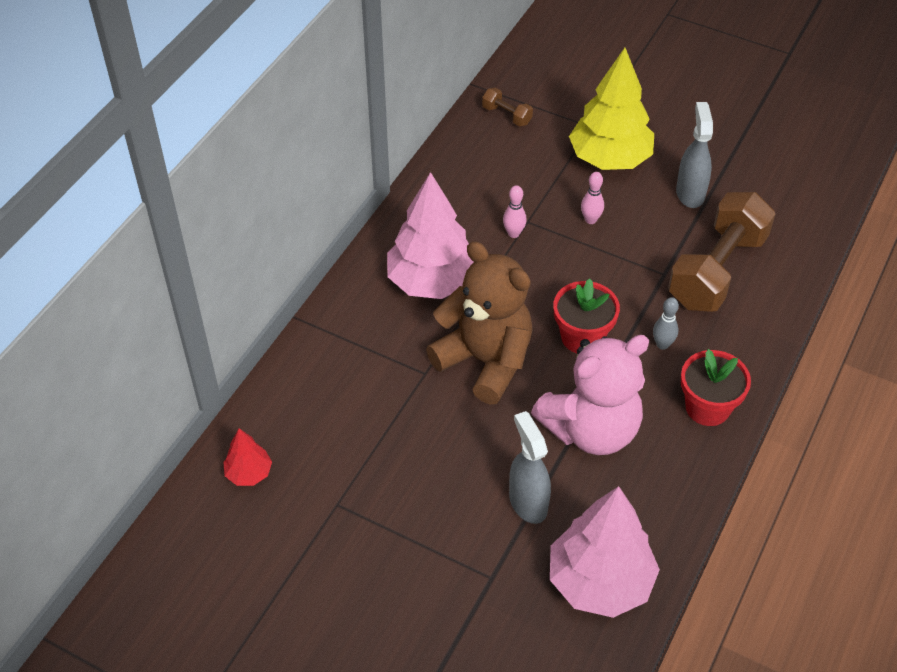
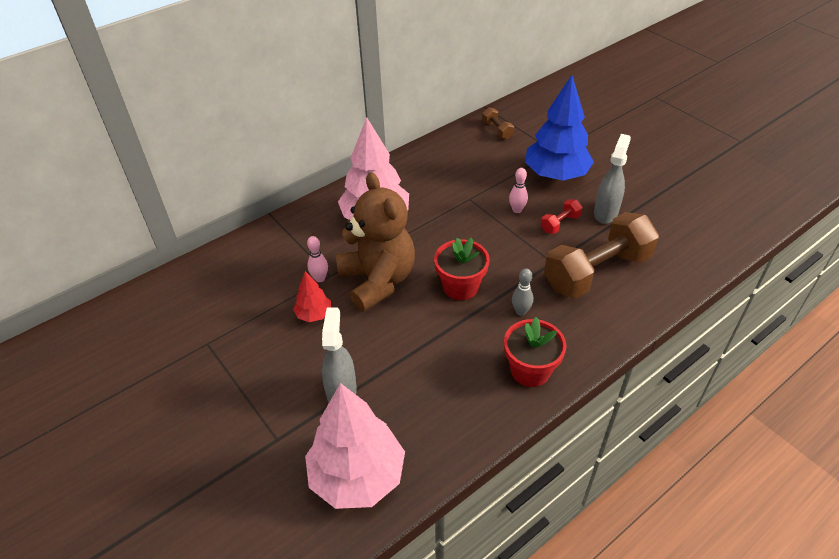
camera: 25 degrees right, 5 degrees down
red tree [223,428,272,486] -> red tree moved to [293,271,331,322]
pink bowling pin [503,185,526,238] -> pink bowling pin moved to [307,236,328,282]
pink teddy bear [531,335,649,455] -> none
yellow tree [569,48,654,170] -> blue tree [525,75,594,181]
none -> red dumbbell [541,199,582,234]

